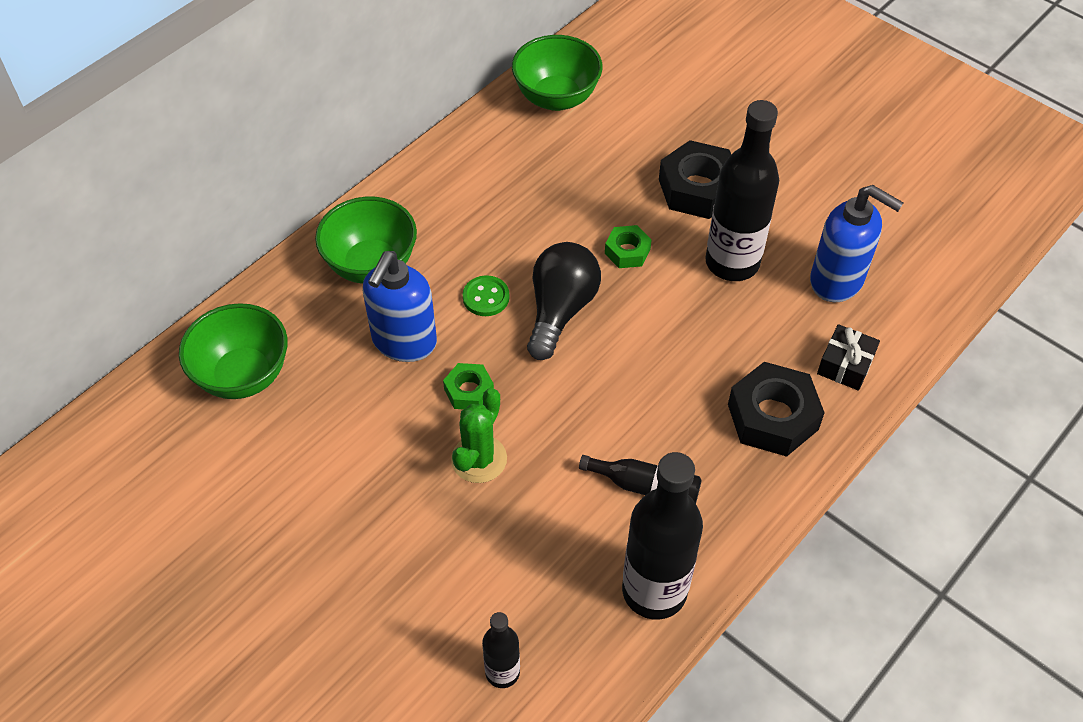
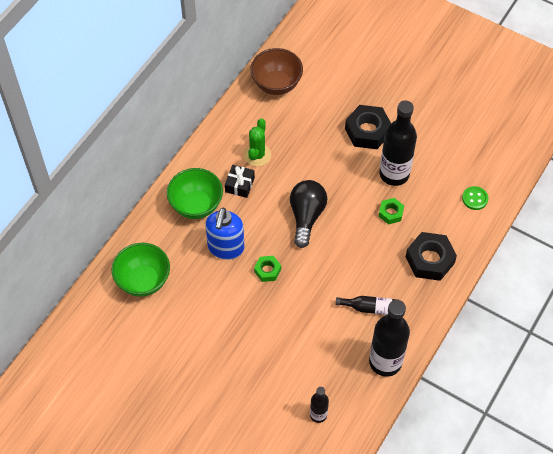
camera: 10 degrees left, 5 degrees up
green cactus [451,388,507,483] -> green cactus moved to [244,118,271,166]
green button [463,275,510,316] -> green button moved to [462,186,488,210]
green bowl [512,35,603,111] -> brown bowl [250,48,303,95]
green nut [605,225,652,268] -> green nut moved to [379,198,404,224]
blue soap dispenser [810,185,904,303] -> none
black gift [817,324,880,391] -> black gift moved to [225,165,255,198]

